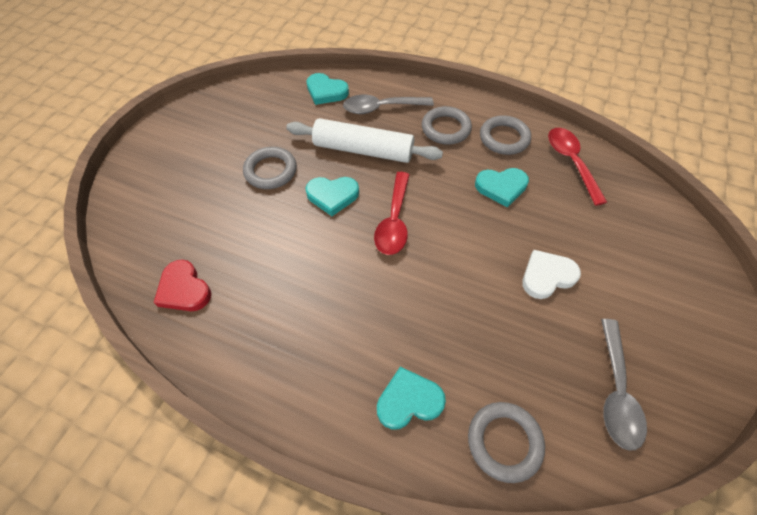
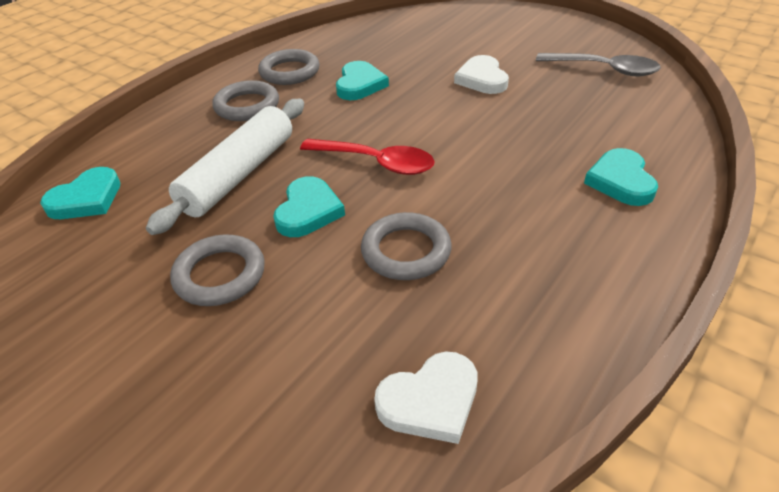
camera: 75 degrees left, 15 degrees down
red heart [154,260,211,311] -> white heart [374,351,477,444]
grey spoon [343,95,434,114] -> none
grey ring [468,402,545,483] -> grey ring moved to [361,212,452,280]
red spoon [548,128,607,206] -> none

